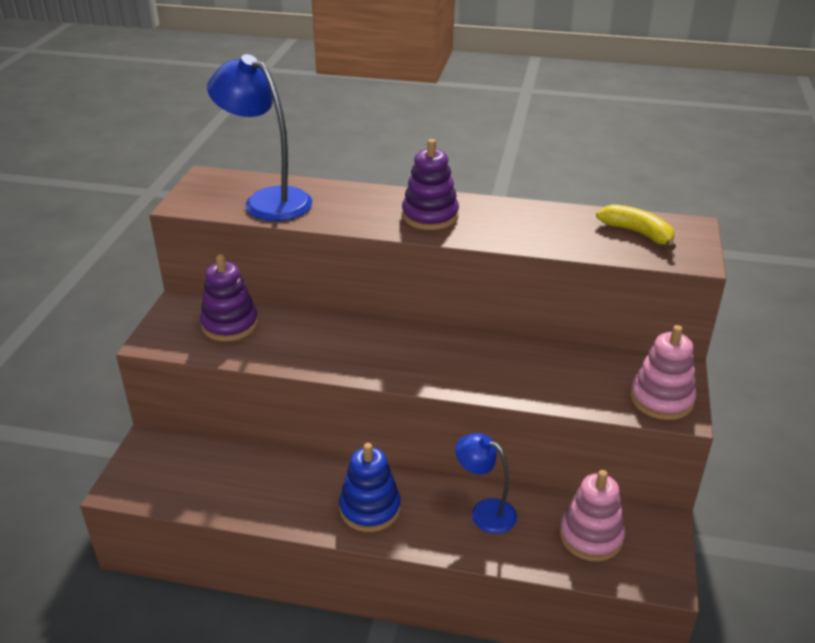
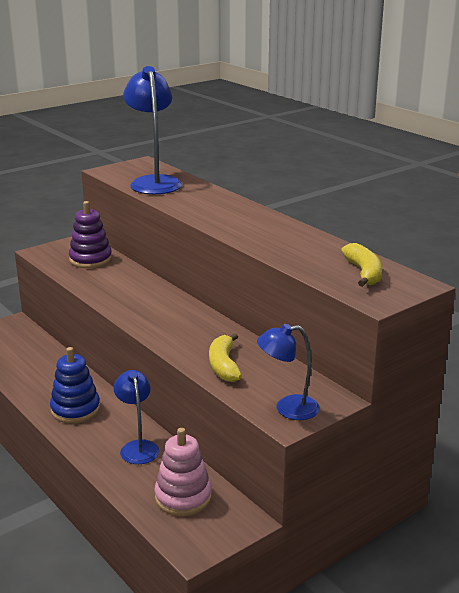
camera: 40 degrees right, 10 degrees down
purple stacking toy [402,139,459,230] -> none
pink stacking toy [630,325,696,420] -> blue lamp [257,324,320,420]
none -> yellow banana [209,333,242,382]

